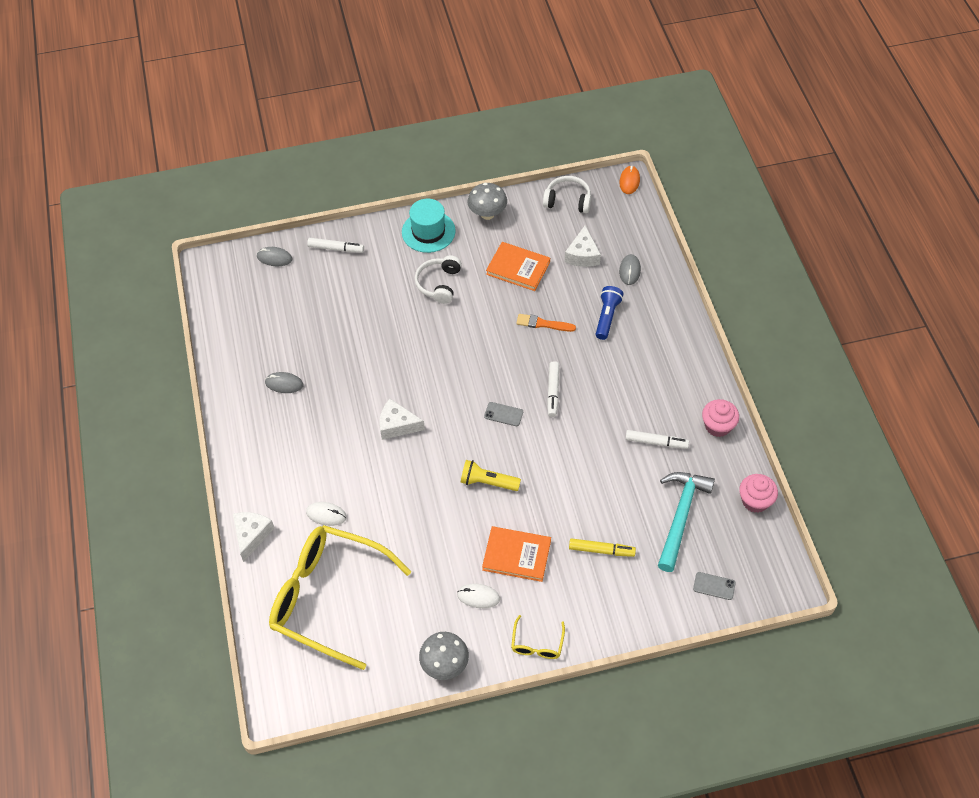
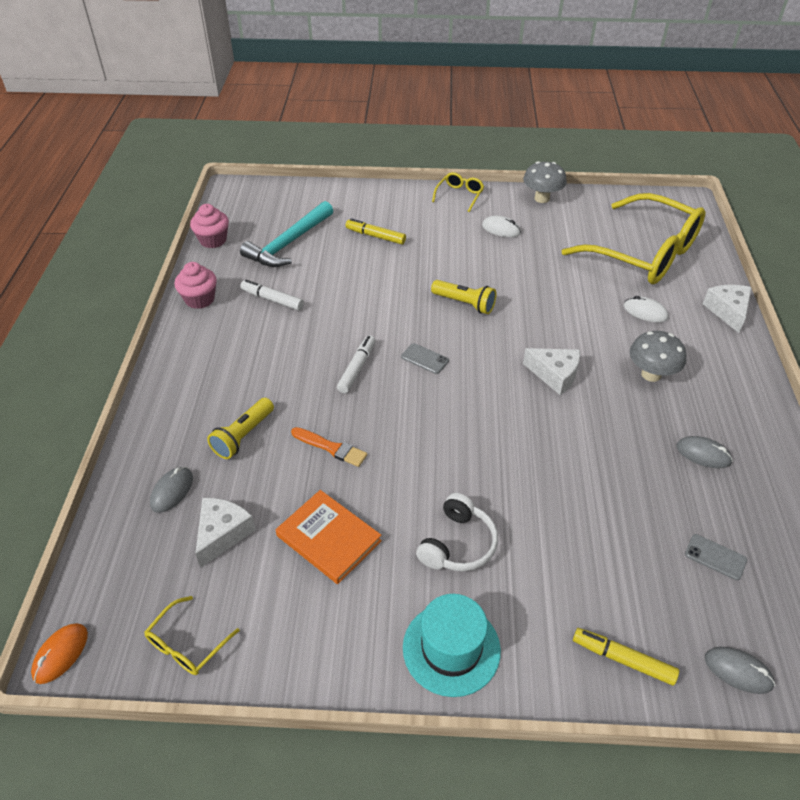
camera: 165 degrees left, 10 degrees down
white cheese [233,512,275,562] -> white cheese turned 150 degrees clockwise [703,285,752,333]
white marker [307,238,364,253] -> yellow marker [573,628,679,686]
grey mushroom [467,183,507,220] -> grey mushroom moved to [630,331,687,382]
orange book [482,526,551,582] -> none
white headphones [543,176,591,213] -> yellow glasses [144,596,240,675]
blue flashlight [596,286,623,340] -> yellow flashlight [207,398,274,459]
grey phone [693,572,736,600] -> grey phone moved to [685,534,747,580]

